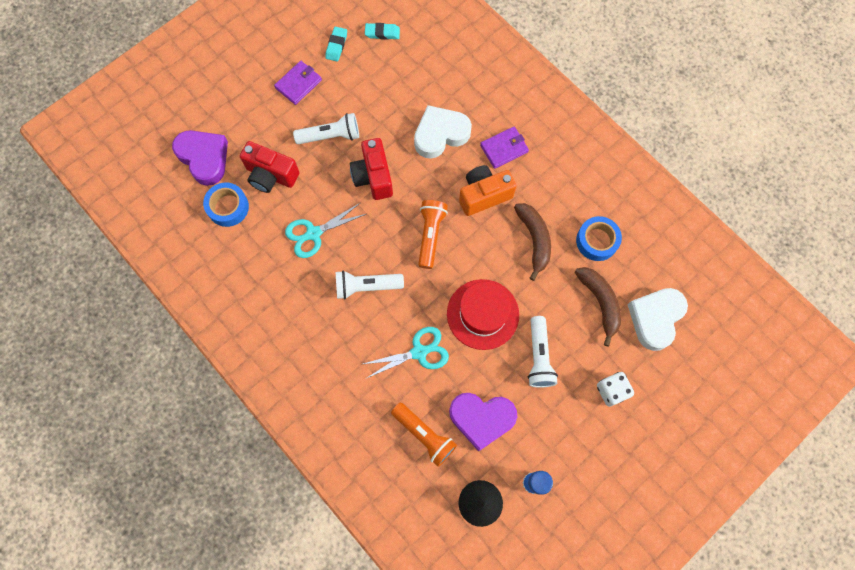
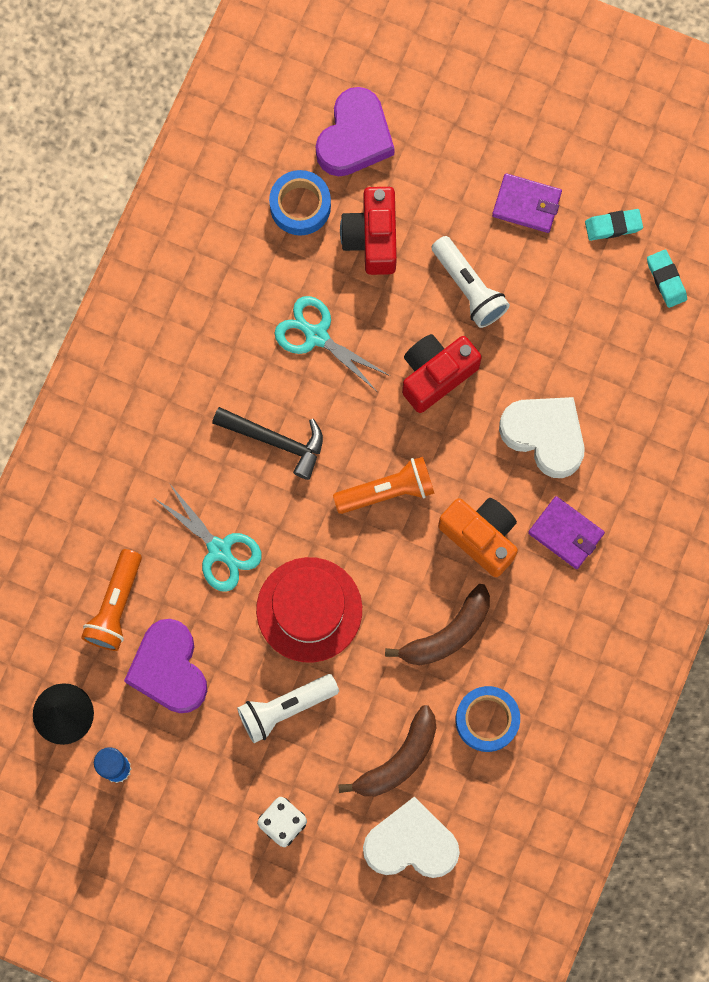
camera: 65 degrees right, 5 degrees up
white flashlight [336,270,404,299] -> black hammer [212,407,323,480]

